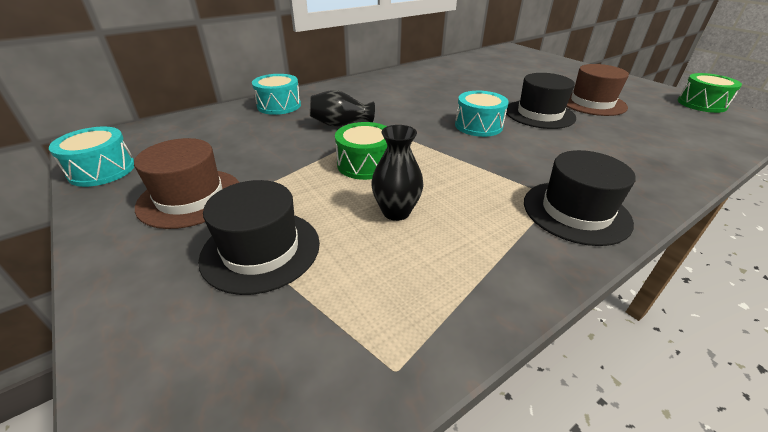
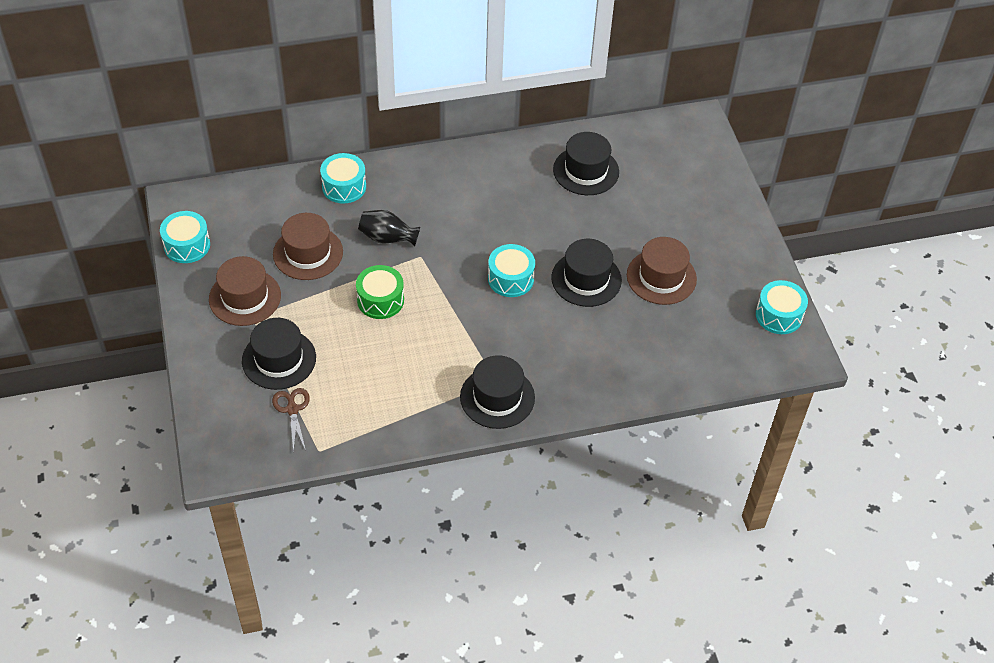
camera: 20 degrees right, 15 degrees up
black vase [371,125,424,221] -> none
green drum [678,73,742,113] -> turquoise drum [756,280,808,334]
none -> brown scissors [272,388,310,452]
none -> brown hat [273,213,343,280]
none -> black hat [553,132,619,195]

